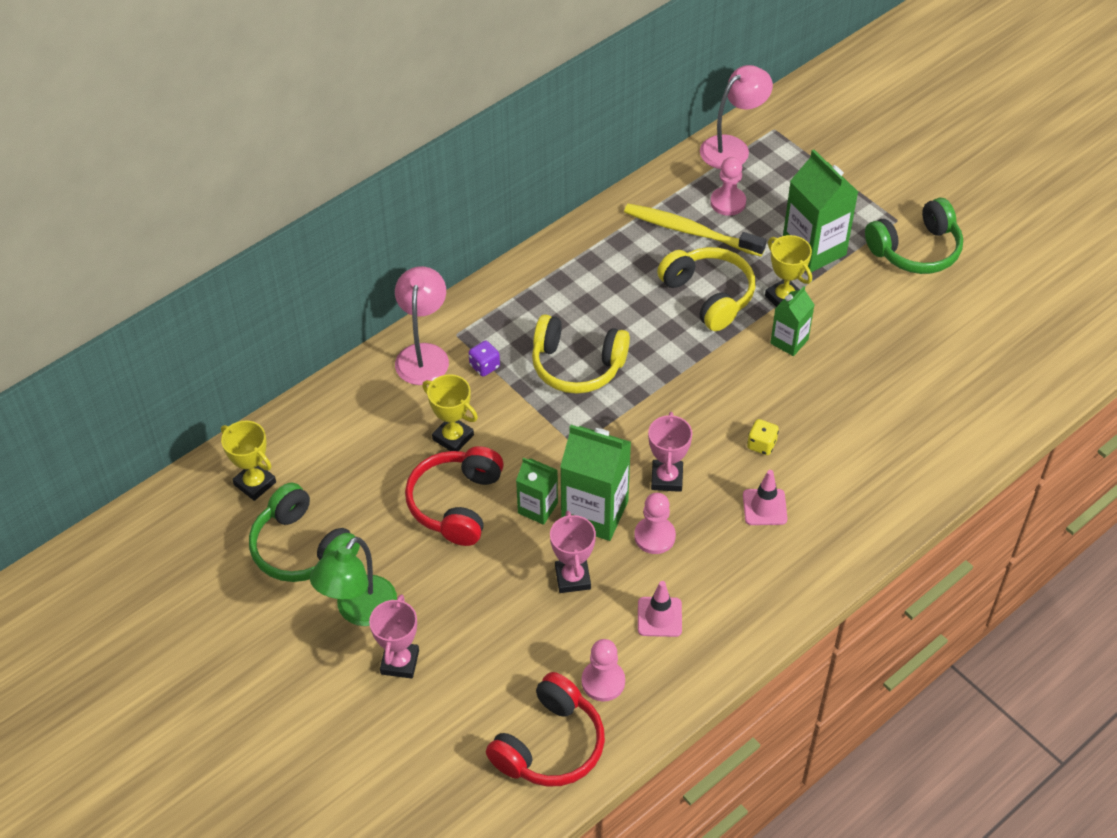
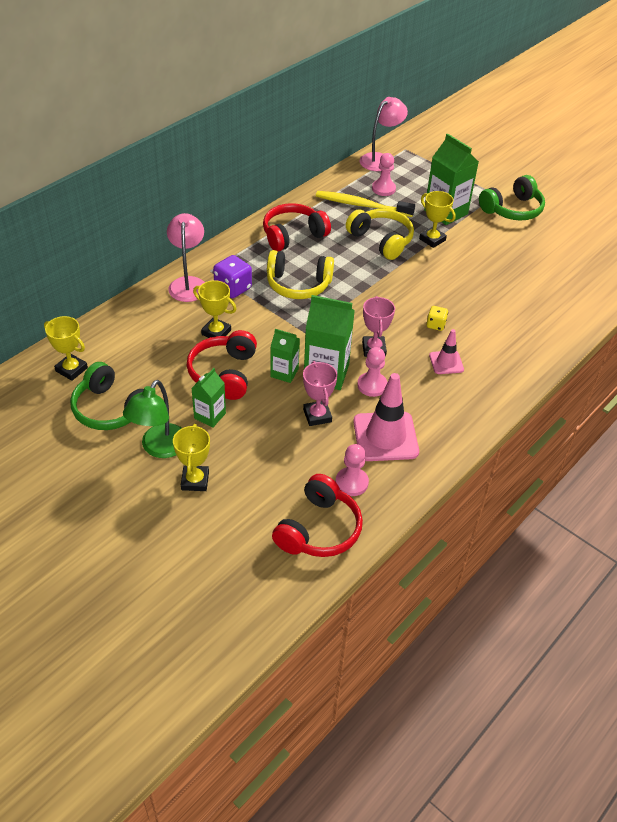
camera: 10 degrees left, 5 degrees down
pink trophy [369,594,419,679] -> yellow trophy [173,424,210,491]
purple dice [469,341,500,377] -> purple dice [213,255,252,298], size x1.70
pink traffic cone [638,581,682,637] -> pink traffic cone [353,373,419,461], size x1.84
green carton [770,286,815,356] -> green carton moved to [191,368,226,428]
none -> red headphones [263,203,331,251]

